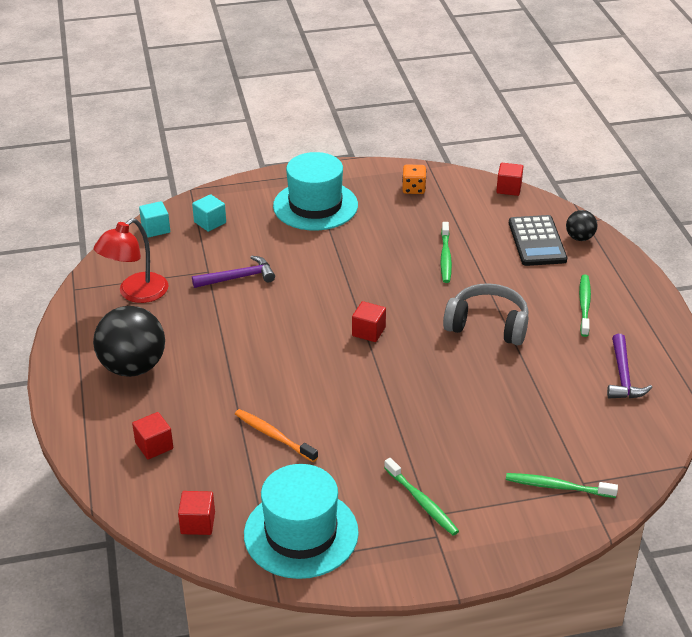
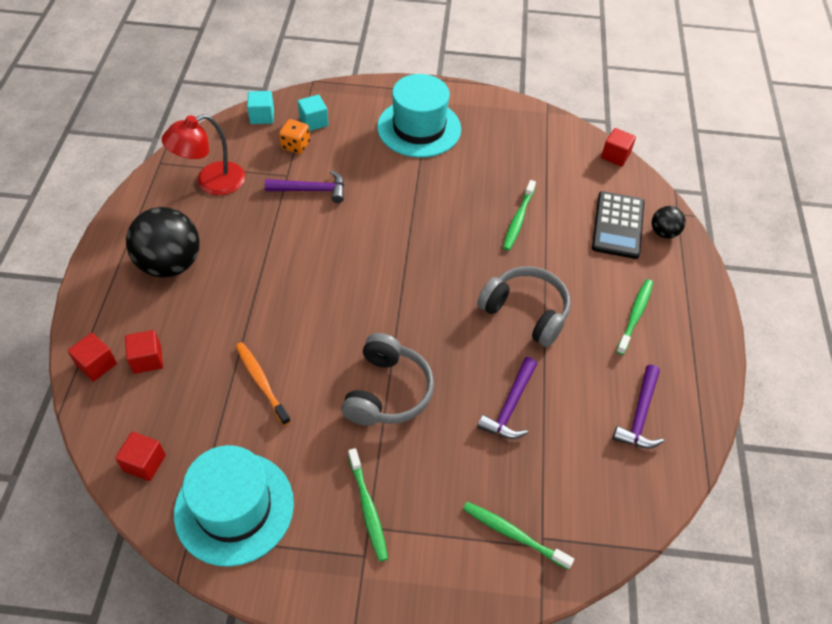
camera: 15 degrees right, 15 degrees up
red cube [352,301,386,342] -> red cube moved to [68,333,117,382]
orange dice [402,164,426,194] -> orange dice moved to [279,119,310,154]
none -> grey headphones [341,333,434,426]
none -> purple hammer [477,357,537,439]

